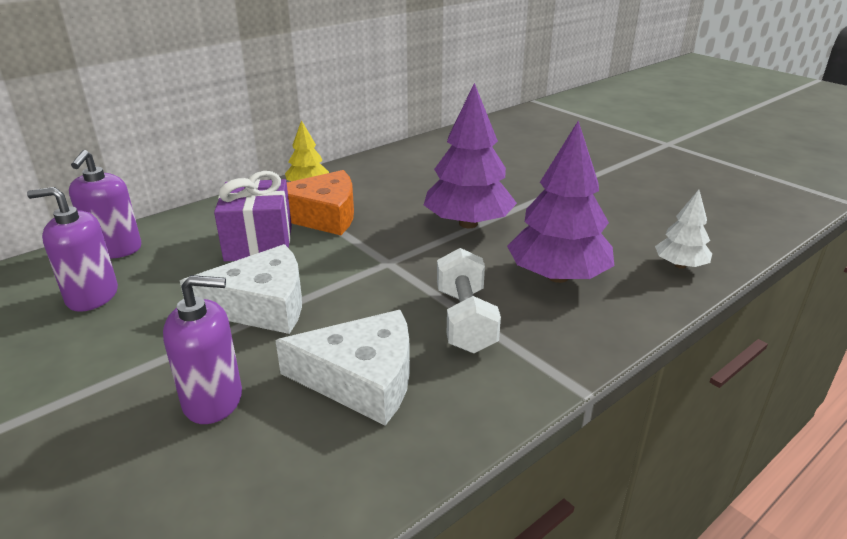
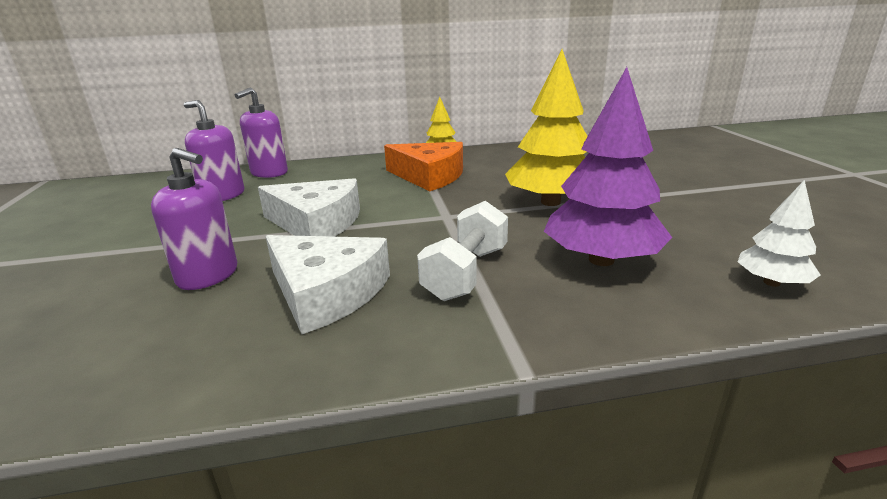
camera: 30 degrees right, 5 degrees down
purple gift [214,171,292,261] -> none
purple tree [424,83,517,228] -> yellow tree [505,49,588,206]

